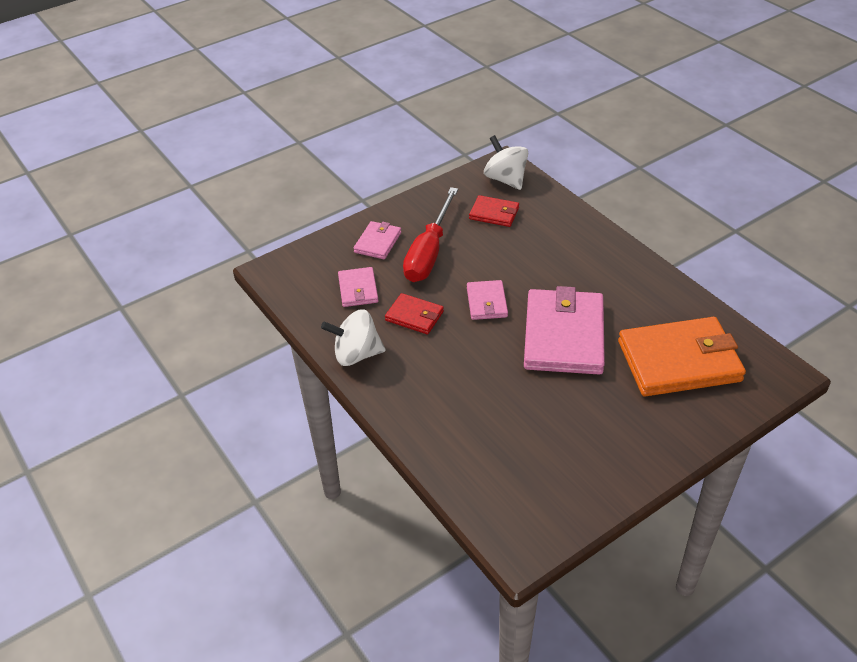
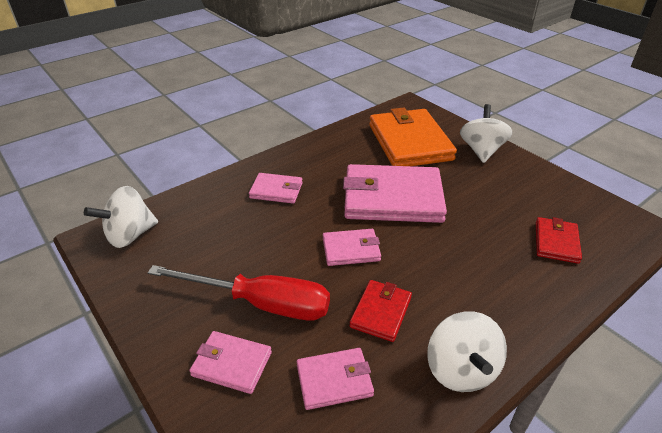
camera: 95 degrees left, 5 degrees down
red wallet [469,195,519,227] -> red wallet moved to [536,217,582,264]
none -> pink wallet [249,173,303,204]
none -> white spinning top [460,104,513,163]

